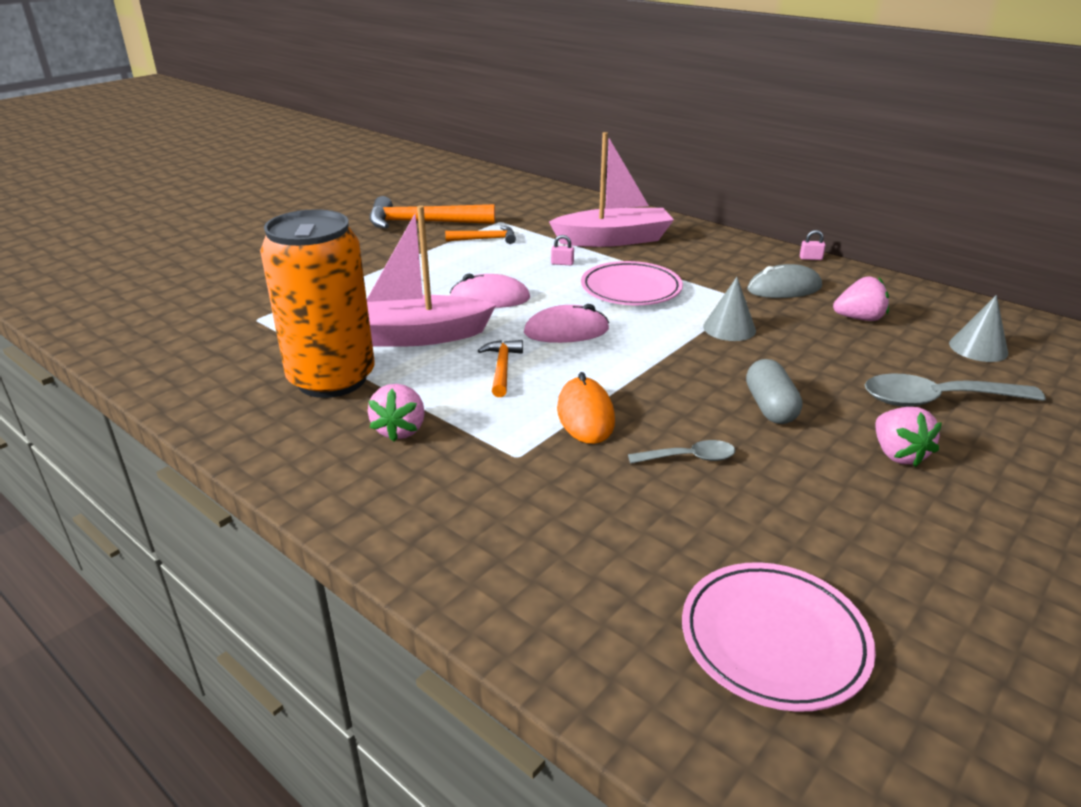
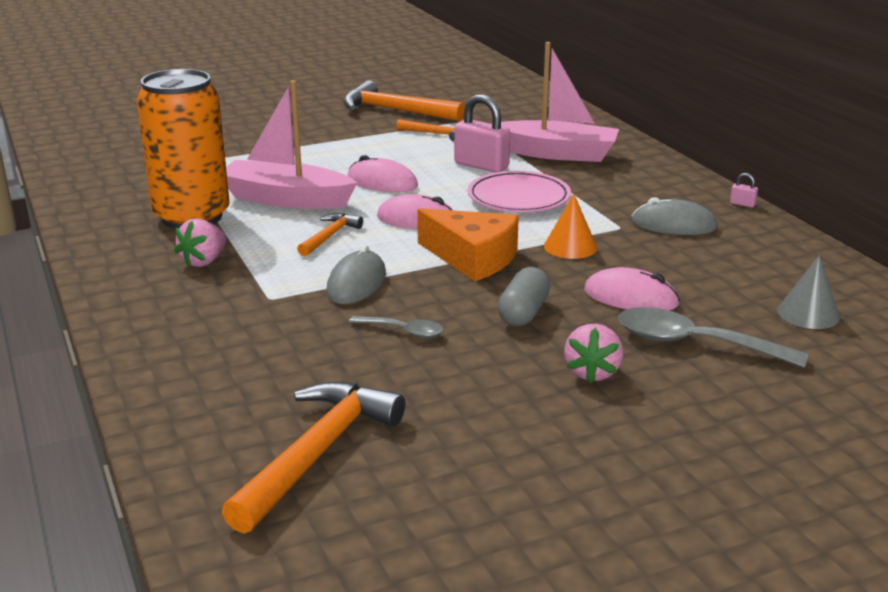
camera: 25 degrees right, 5 degrees down
pink padlock [551,235,574,265] -> pink padlock [454,94,510,172], size x2.39
orange mouse [557,372,615,444] -> grey mouse [326,245,386,304]
pink plate [682,562,876,712] -> orange hammer [222,381,405,534]
grey cone [703,277,756,341] -> orange cone [544,194,597,259]
pink strawberry [833,276,889,321] -> none
none -> orange cheese [417,208,519,281]
none -> pink mouse [584,267,680,310]

